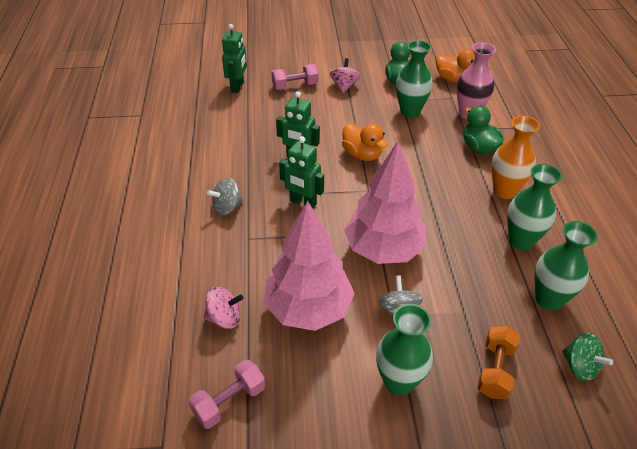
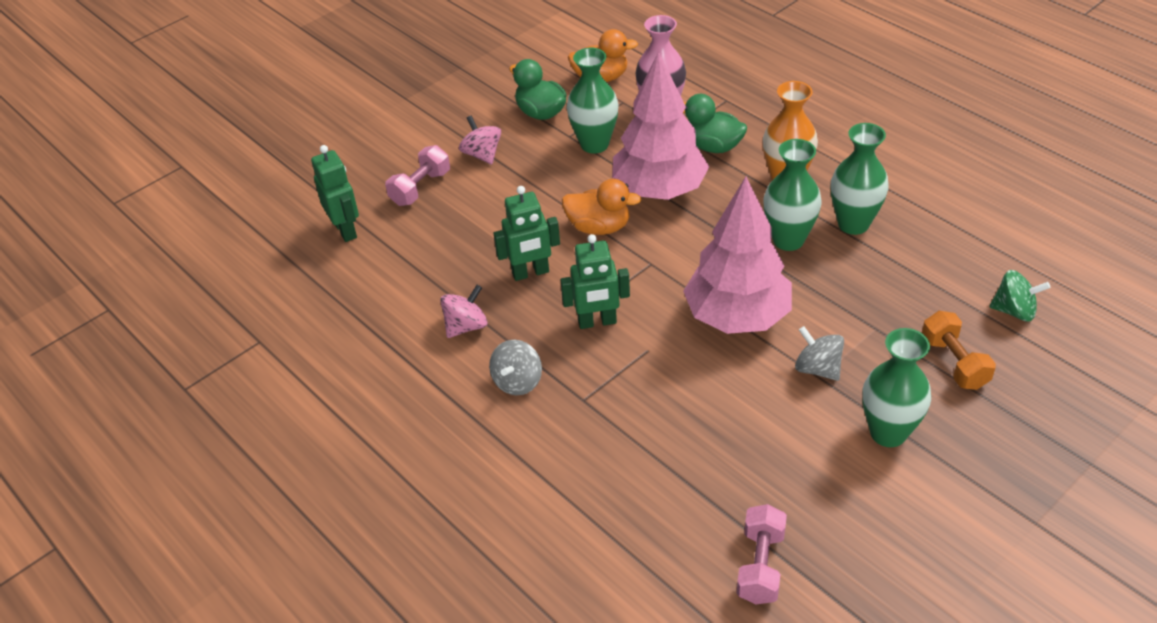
camera: 35 degrees left, 0 degrees up
pink spinning top [204,287,243,329] -> pink spinning top moved to [440,285,487,338]
pink tree [264,201,355,331] -> pink tree moved to [612,51,709,200]
green vase [535,221,598,310] -> green vase moved to [763,139,822,251]

